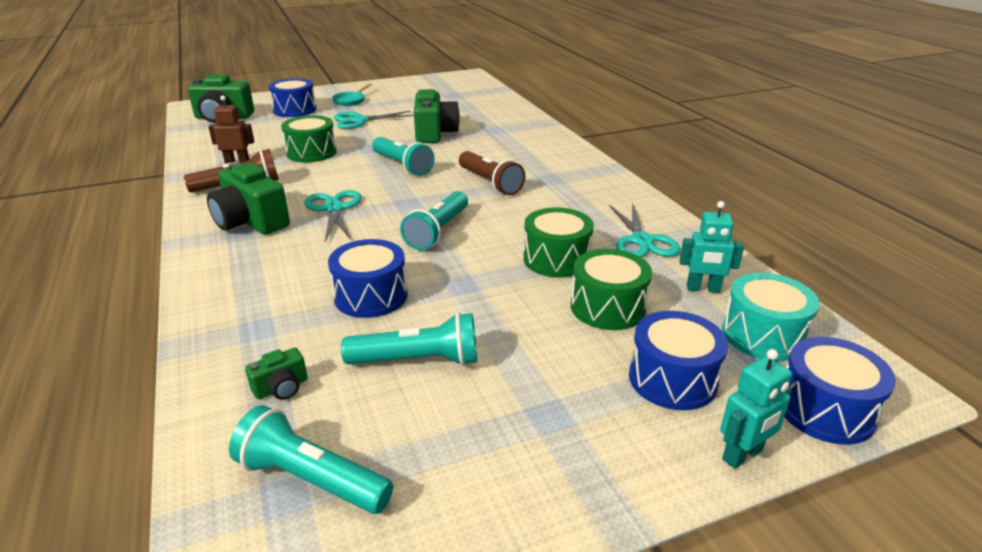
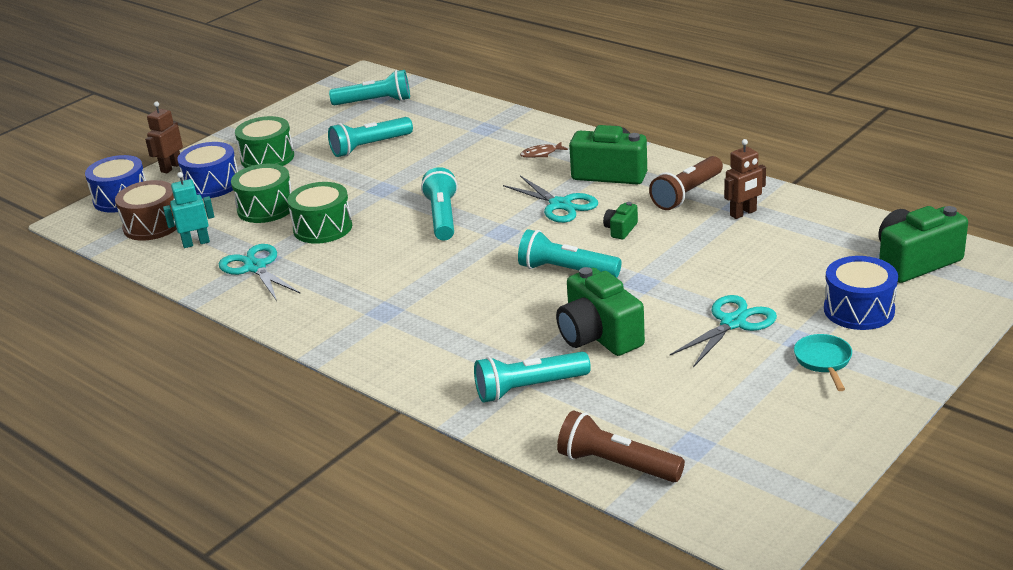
camera: 155 degrees right, 0 degrees up
green camera [245,348,307,400] -> green camera moved to [603,202,638,239]
green drum [281,115,337,163] -> green drum moved to [235,116,294,168]
blue drum [328,239,408,318] -> none
brown flashlight [459,151,525,195] -> brown flashlight moved to [557,410,685,482]
turquoise robot [720,349,792,469] -> brown robot [145,102,183,173]
turquoise drum [722,273,819,361] -> brown drum [115,180,177,241]
none -> turquoise flashlight [474,352,591,402]
none -> brown fish [520,142,568,158]

